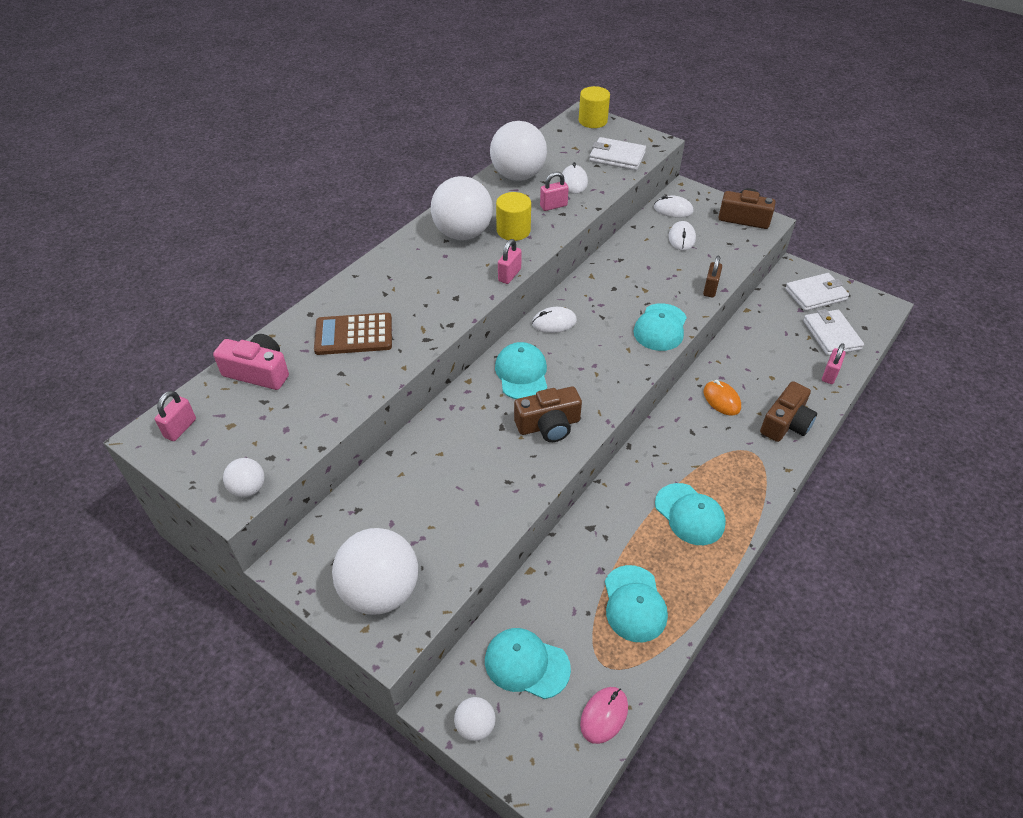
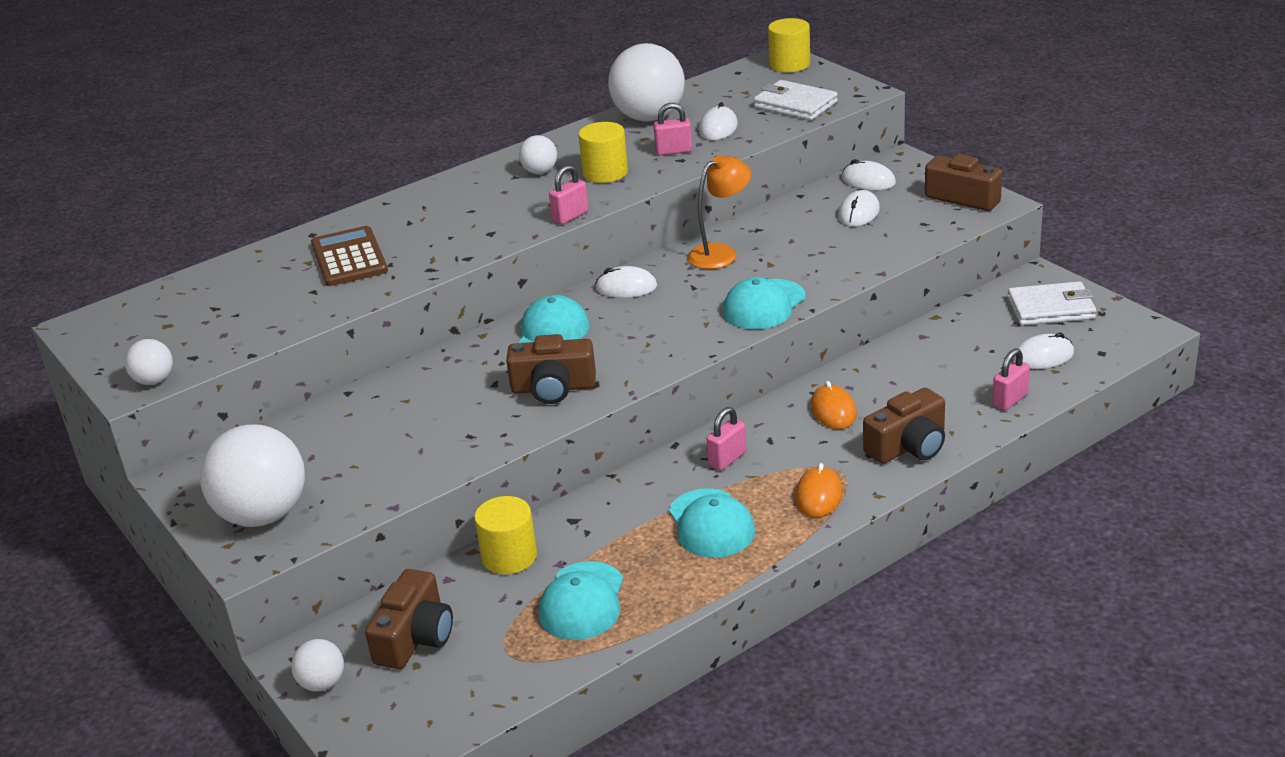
camera: 20 degrees right, 15 degrees down
pink padlock [155,391,196,441] -> pink padlock moved to [707,407,746,471]
pink camera [213,334,289,390] -> none
brown calculator [314,313,392,355] -> brown calculator turned 60 degrees clockwise [311,226,388,286]
white ball [431,176,493,240] -> white ball [519,135,557,174], size x0.48
turquoise cap [485,628,571,699] -> brown camera [365,569,453,669]
pink mouse [580,687,628,744] -> none
brown padlock [703,256,722,298] -> none
white wallet [803,309,864,356] -> white mouse [1013,333,1074,369]
none -> yellow cylinder [474,496,537,574]
none -> orange lamp [688,155,751,269]
none -> orange mouse [795,463,843,517]

